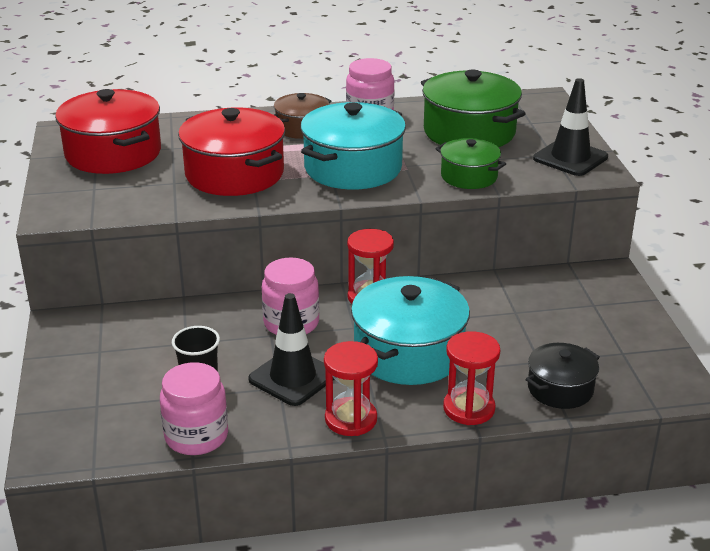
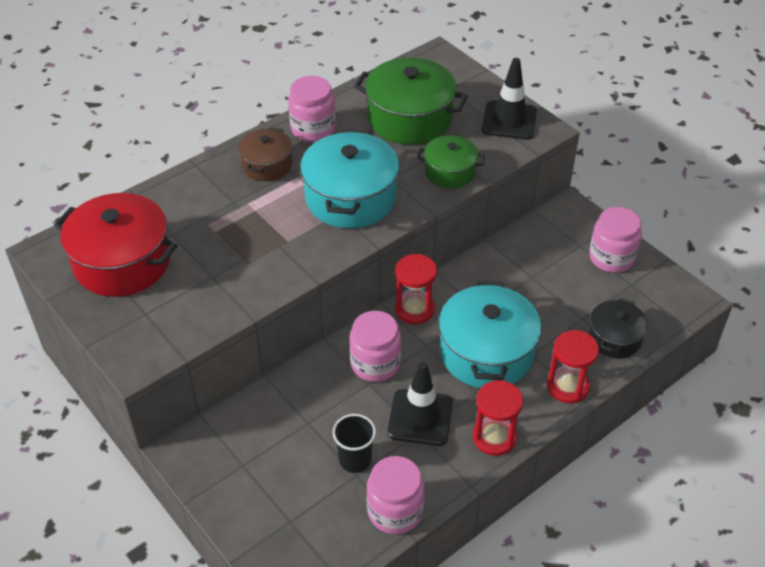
camera: 30 degrees left, 15 degrees up
red pot [178,108,285,196] -> none
none -> pink jar [589,207,642,273]

